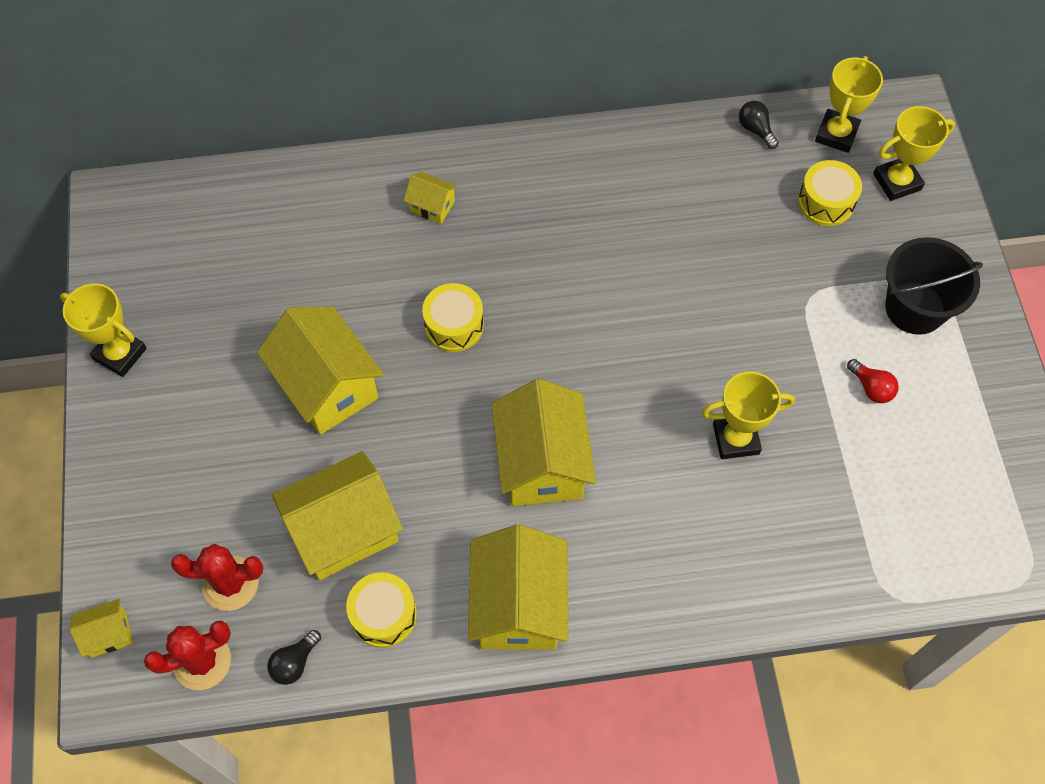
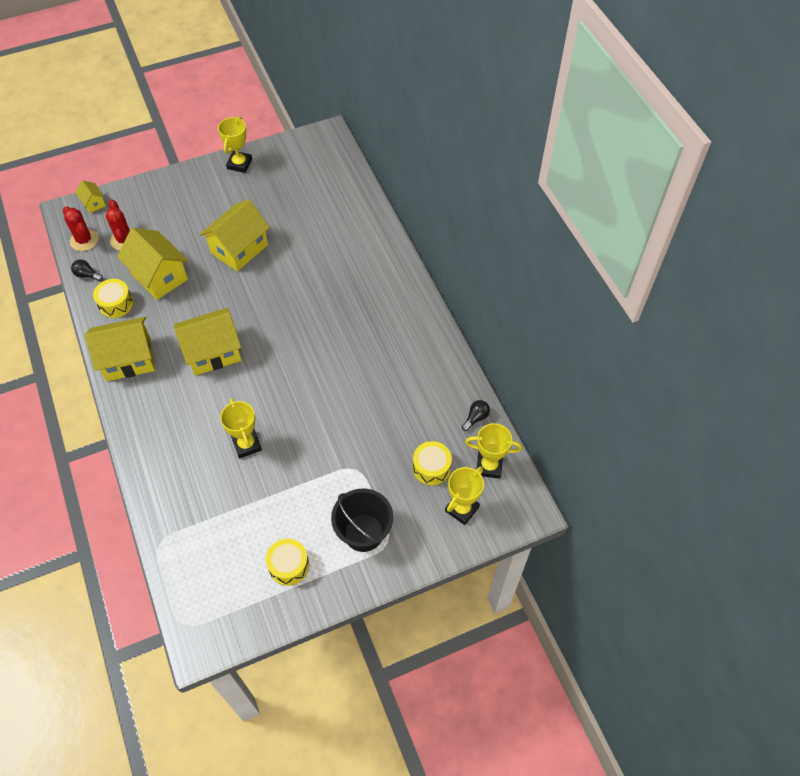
camera: 75 degrees right, 5 degrees down
yellow house [404,172,458,224] -> none
yellow drum [422,283,484,352] -> yellow drum moved to [266,539,309,586]
red light bulb [847,359,899,403] -> none
yellow trophy [873,106,955,201] -> yellow trophy turned 75 degrees clockwise [445,466,484,525]

